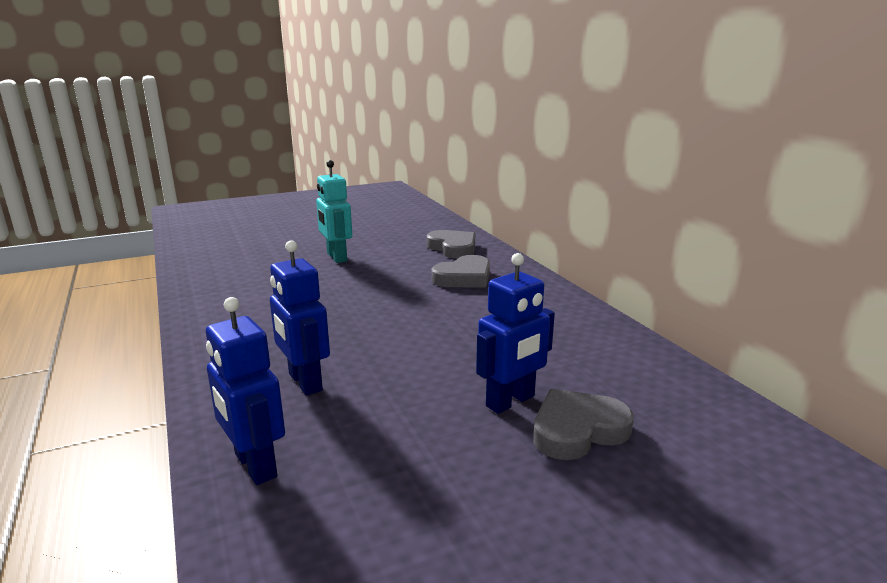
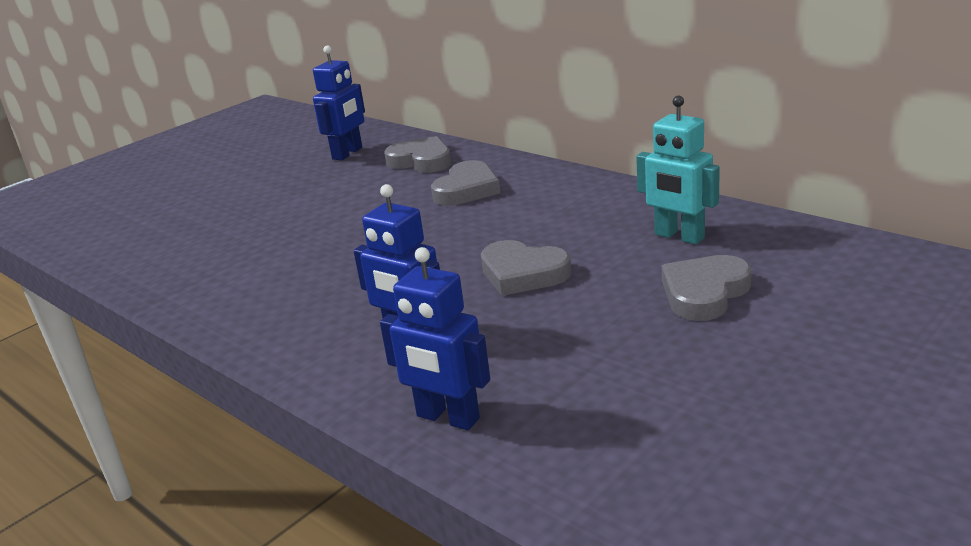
camera: 20 degrees left, 5 degrees up
turquoise robot [316,160,352,263] -> turquoise robot moved to [636,95,720,245]
blue robot [476,253,555,414] -> blue robot moved to [313,46,365,160]
none -> grey heart [481,240,571,296]

